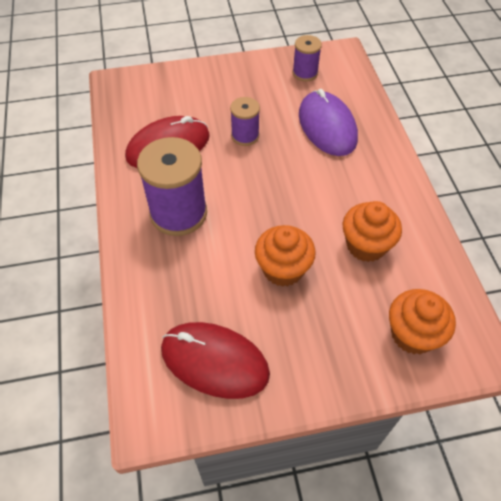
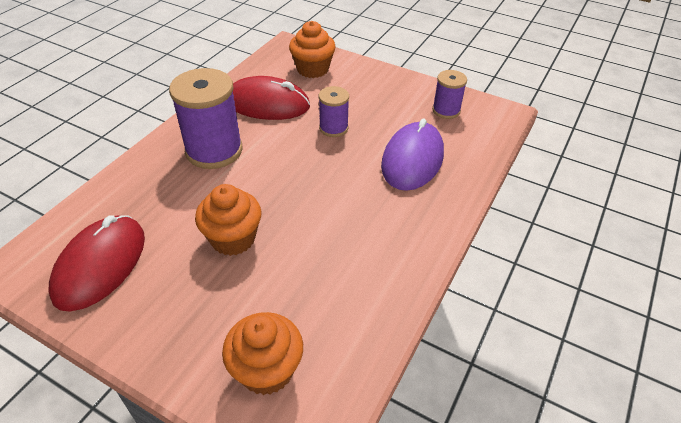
camera: 40 degrees right, 10 degrees down
red mouse [161,322,270,399] -> red mouse turned 45 degrees clockwise [49,215,145,312]
orange cupcake [343,201,402,262] -> orange cupcake moved to [289,21,336,78]

